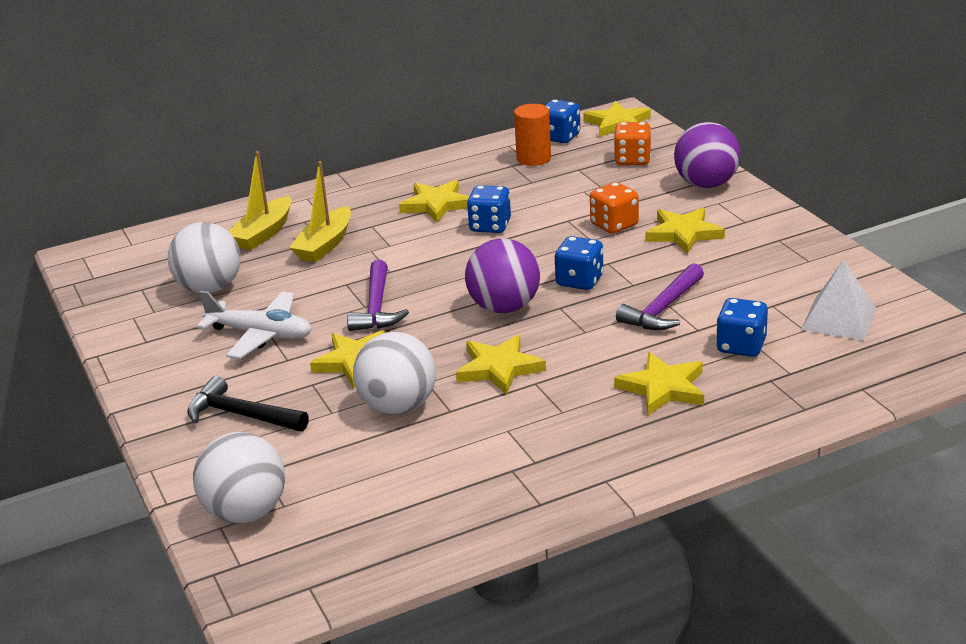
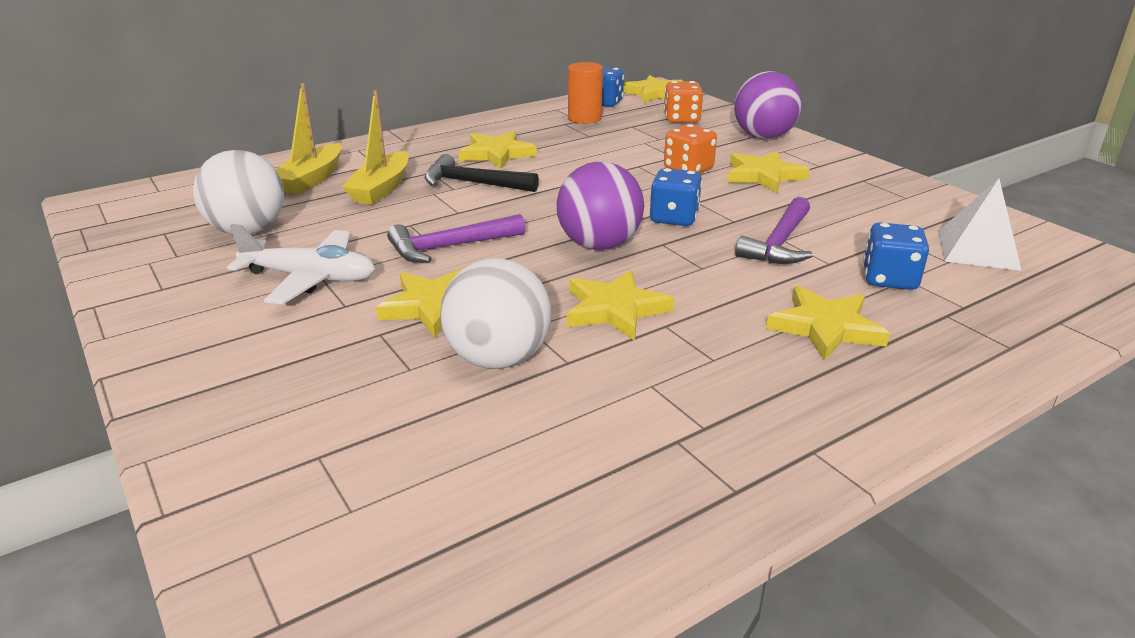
camera: 10 degrees left, 0 degrees up
black hammer [187,376,309,432] -> black hammer moved to [425,154,539,192]
white ball [193,432,285,523] -> none
purple hammer [347,260,409,331] -> purple hammer turned 75 degrees clockwise [387,214,526,263]
blue dice [467,185,511,233] -> none

